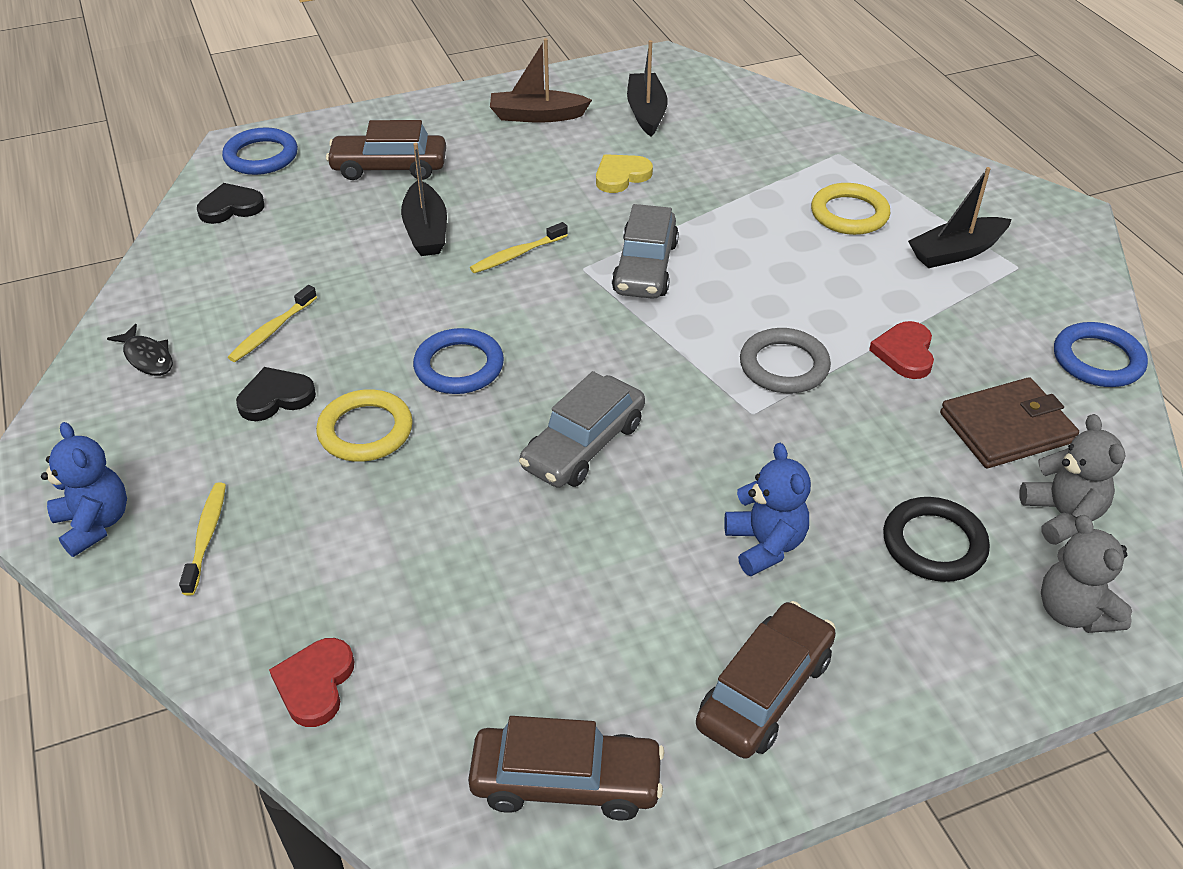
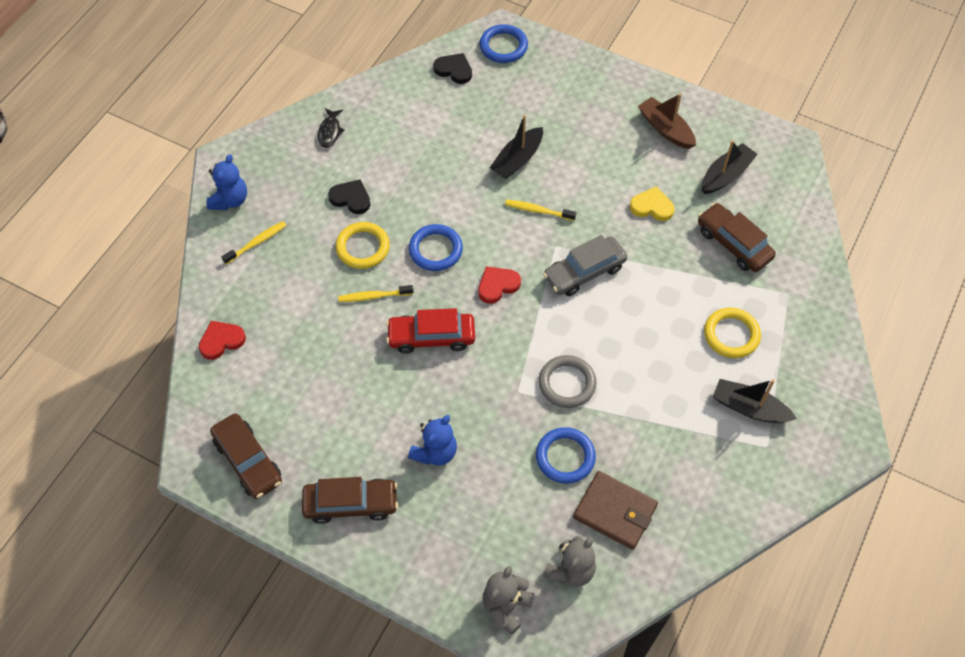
camera: 50 degrees right, 15 degrees up
yellow toothbrush [228,285,317,362] -> yellow toothbrush moved to [338,285,414,302]
brown car [326,120,446,180] -> brown car moved to [698,203,776,272]
grey car [519,371,645,488] -> red car [386,308,475,354]
red heart [869,321,934,379] -> red heart moved to [478,266,521,304]
black ring [883,497,990,582] -> none
blue ring [1054,322,1148,387] -> blue ring moved to [536,427,596,484]

